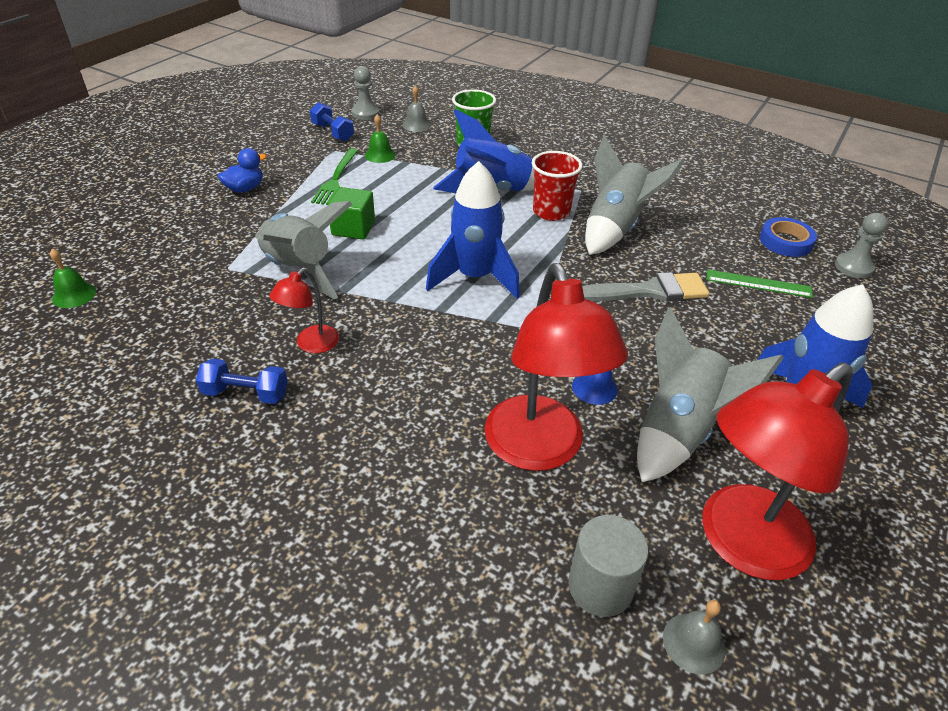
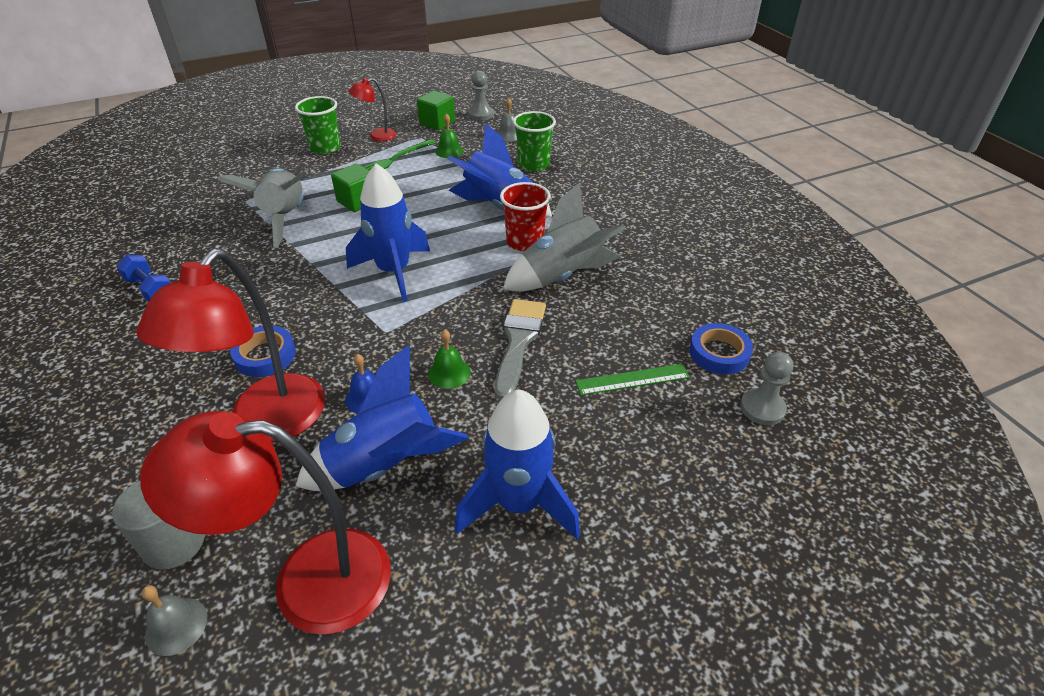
camera: 35 degrees right, 0 degrees up
green bell [50,248,96,308] -> green bell moved to [428,330,471,389]
blue duck [218,148,267,193] -> green cup [295,96,341,154]
red lamp [269,268,339,353] -> red lamp moved to [349,78,397,141]
blue dumbbell [310,102,354,141] -> green cube [417,90,455,131]
grey brush [582,272,709,302] -> grey brush turned 105 degrees counterclockwise [495,299,546,400]
grey rocket [637,307,783,482] -> blue rocket [295,345,469,491]
green ruler [707,269,813,298] -> green ruler turned 60 degrees counterclockwise [576,364,690,395]
none -> blue tape [230,326,296,377]

